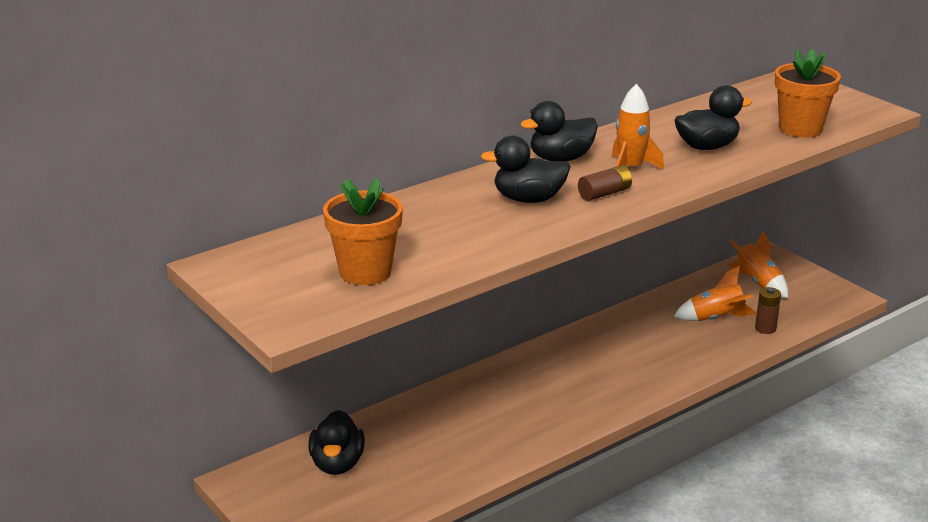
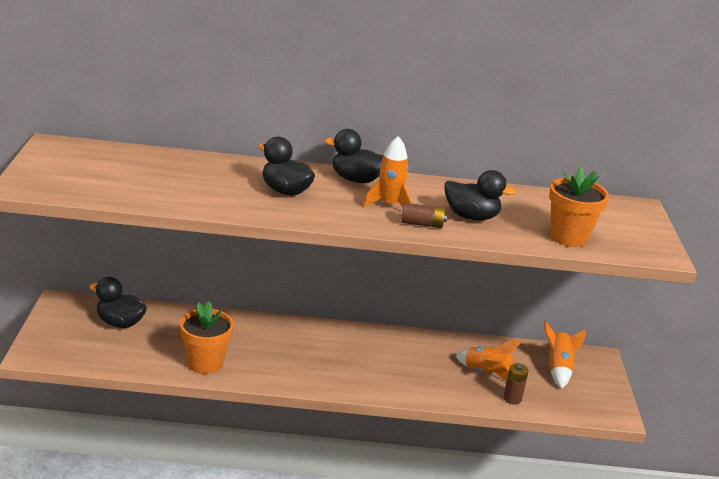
camera: 35 degrees right, 0 degrees up
black duck [308,410,365,475] -> black duck turned 75 degrees clockwise [89,277,147,328]
orange flower pot [323,178,403,285] -> orange flower pot moved to [180,301,234,374]
brown battery [578,165,632,201] -> brown battery moved to [401,203,447,228]

